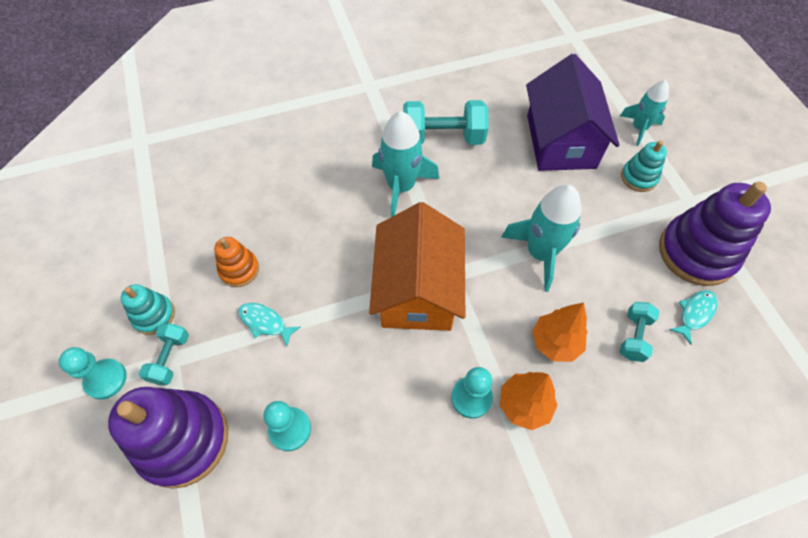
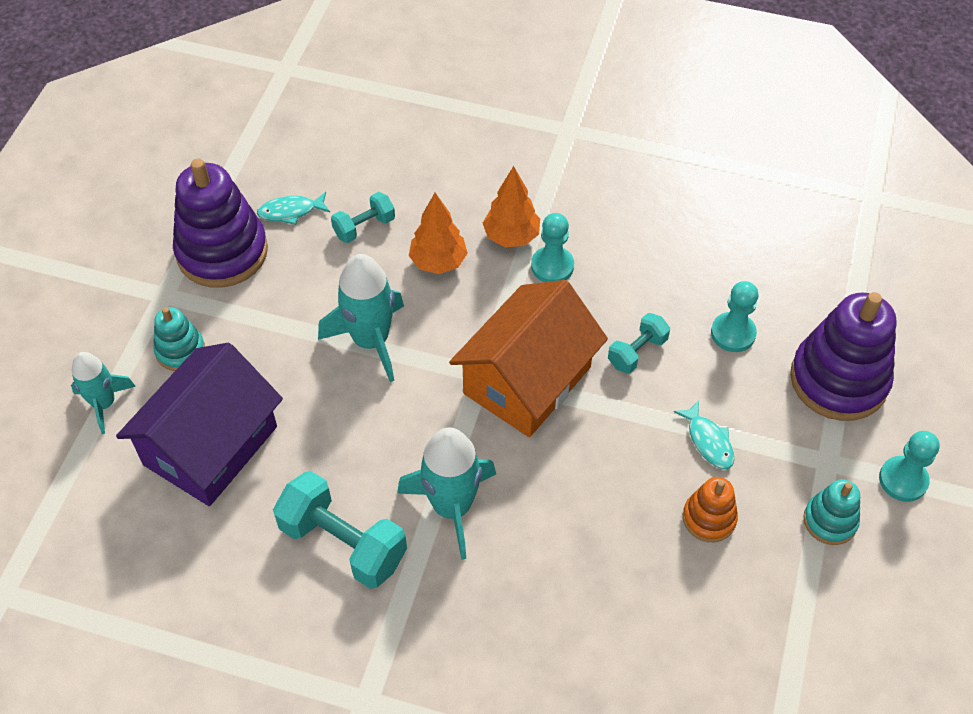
camera: 145 degrees left, 5 degrees down
turquoise dumbbell [139,323,189,385] -> turquoise dumbbell moved to [608,313,670,373]

